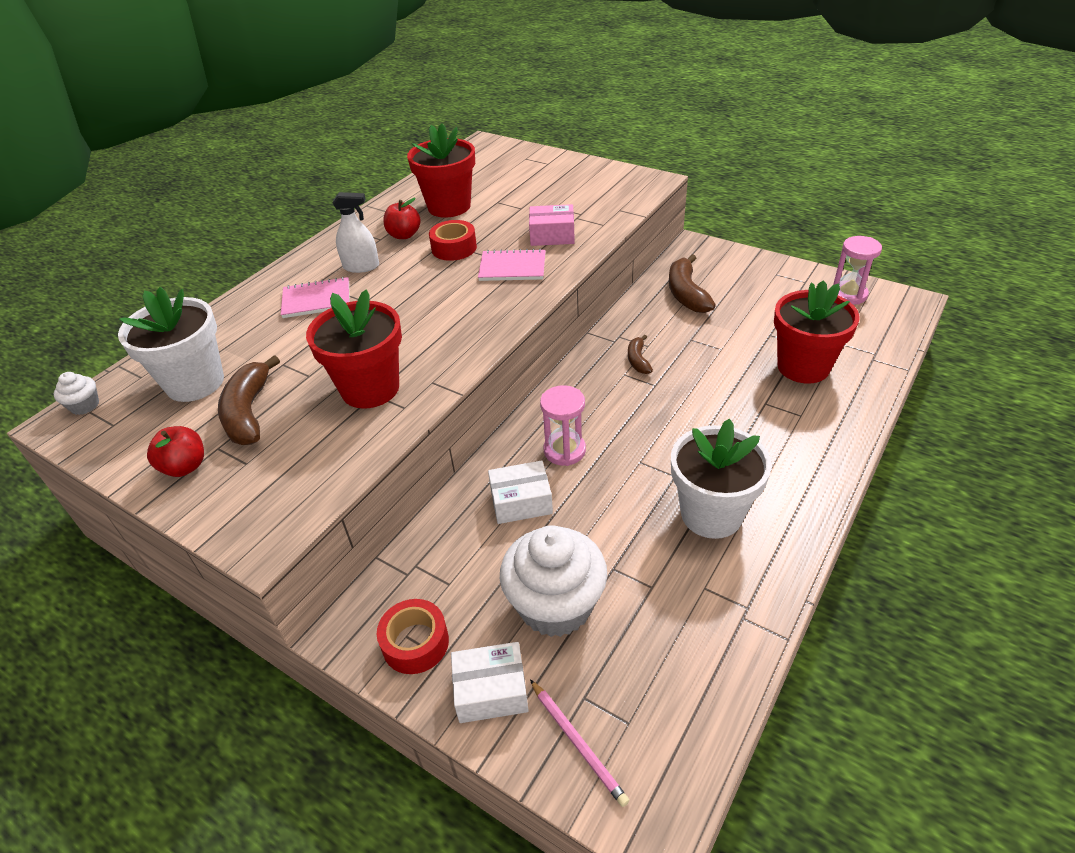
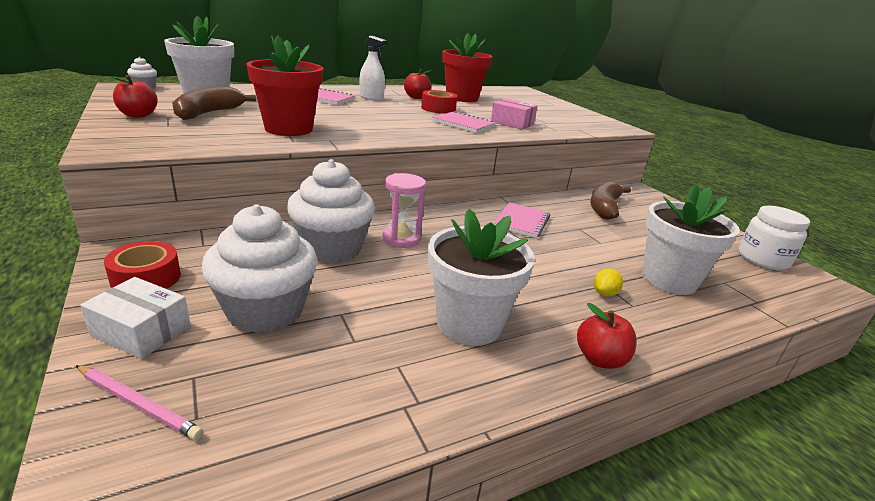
camera: 25 degrees right, 15 degrees down
white box [488,461,553,524] -> white cupcake [287,159,375,263]
pink pencil [530,679,630,807] -> pink pencil turned 60 degrees counterclockwise [76,365,203,440]
brown banana [628,335,653,374] -> pink notebook [493,202,550,238]
red flower pot [774,280,860,384] -> white flower pot [642,184,740,295]
pink hourglass [833,236,882,305] -> white jar [738,206,810,270]
none -> red apple [577,303,637,369]
none -> yellow lemon [594,268,623,296]

